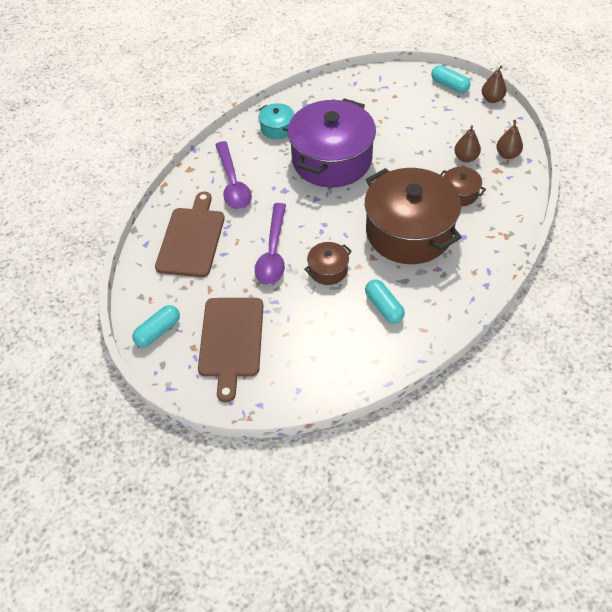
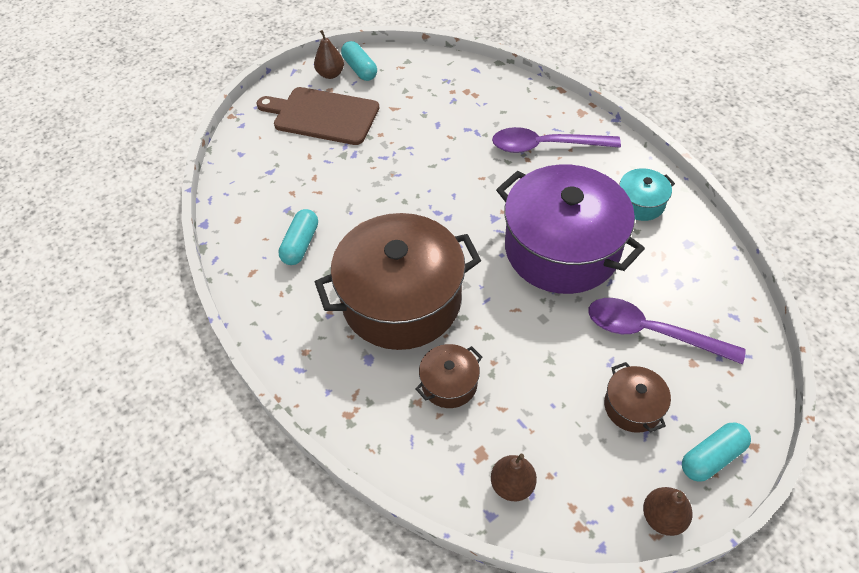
camera: 105 degrees right, 0 degrees up
brown cutting board [155,192,225,277] -> none
purple spoon [255,203,286,285] -> purple spoon moved to [588,298,746,364]
brown pot [304,242,352,285] -> brown pot moved to [604,362,671,433]
turquoise capsule [365,280,405,323] -> turquoise capsule turned 60 degrees counterclockwise [278,209,318,265]
brown pear [454,125,481,162] -> brown pear moved to [314,30,344,79]

